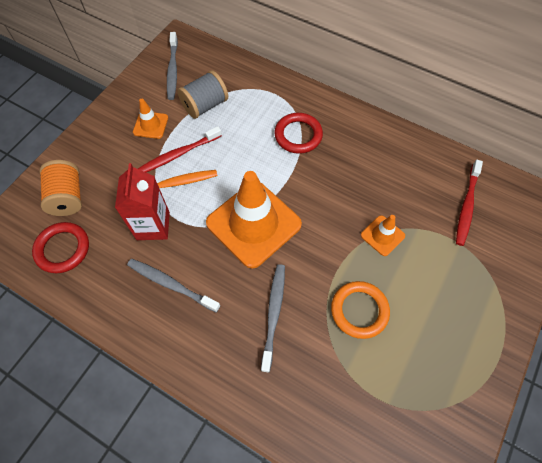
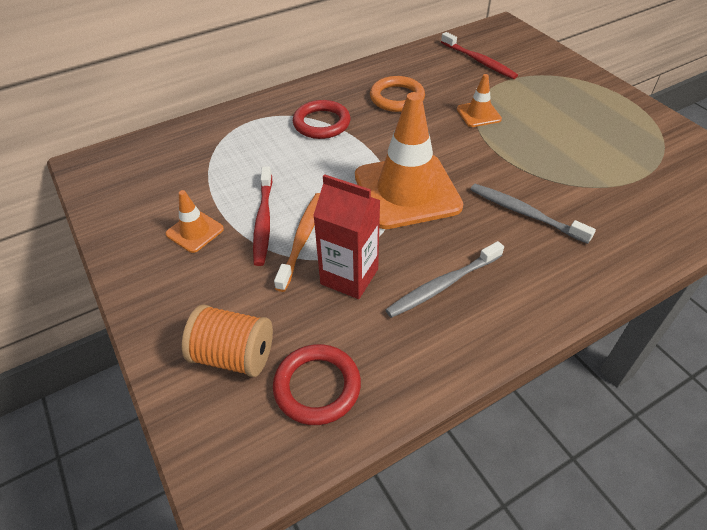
camera: 60 degrees left, 15 degrees down
grey toothbrush [167,32,178,100] -> none
grey spool [177,70,228,119] -> none
orange ring [331,281,390,339] -> orange ring moved to [370,76,425,112]

